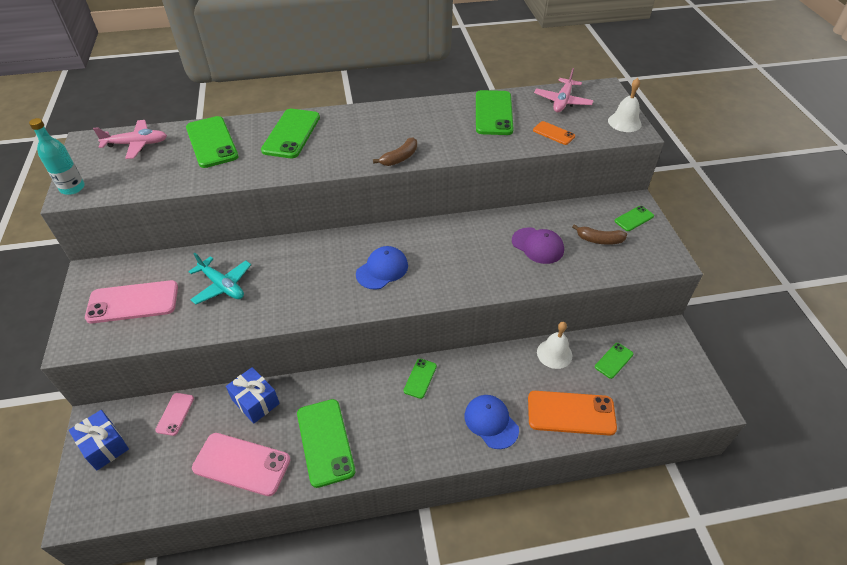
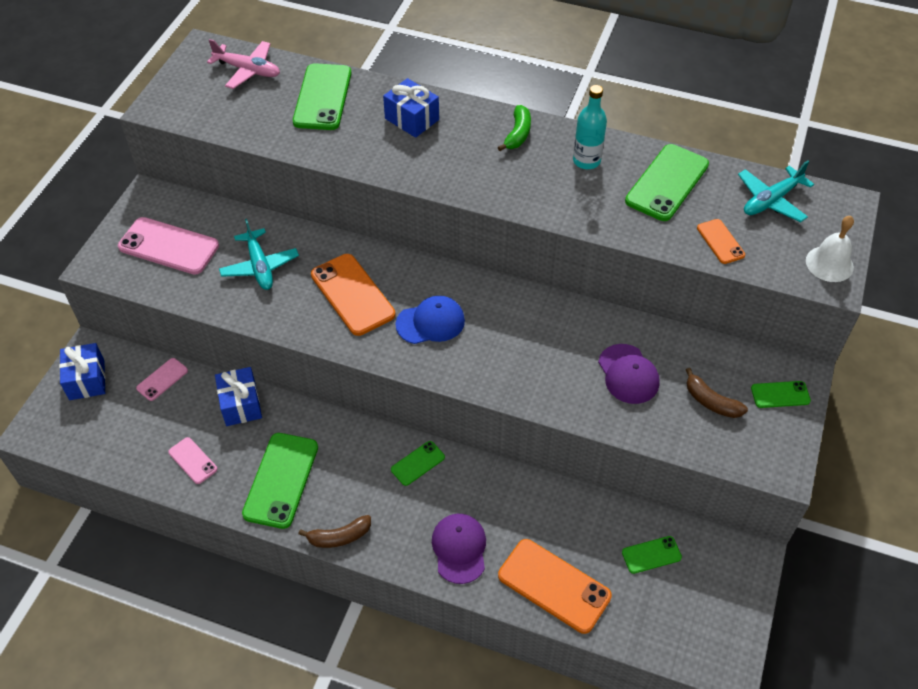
camera: 30 degrees right, 5 degrees up
turquoise bottle [29,118,85,195] -> turquoise bottle moved to [573,85,607,169]
pink phone [192,433,290,496] -> pink phone [168,437,217,484], size x0.53
green phone [261,109,320,158] -> blue gift [383,78,439,138]
brown banana [373,138,417,166] -> brown banana moved to [298,515,371,548]
blue cap [465,395,519,449] -> purple cap [432,514,486,584]
pink plane [534,68,594,112] -> turquoise plane [738,160,814,222]
white bell [537,322,572,369] -> none
none -> orange phone [311,254,395,336]
none -> green banana [498,105,531,151]

